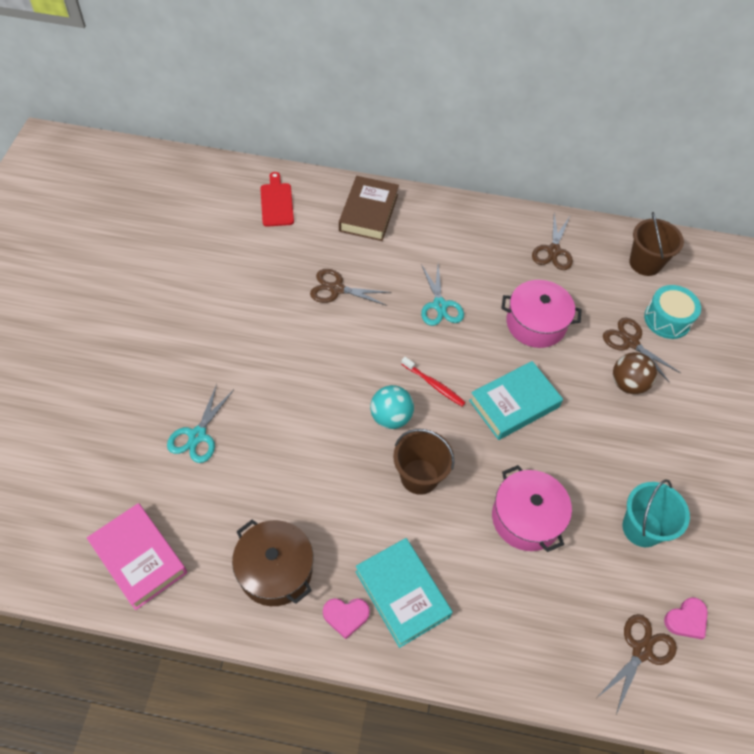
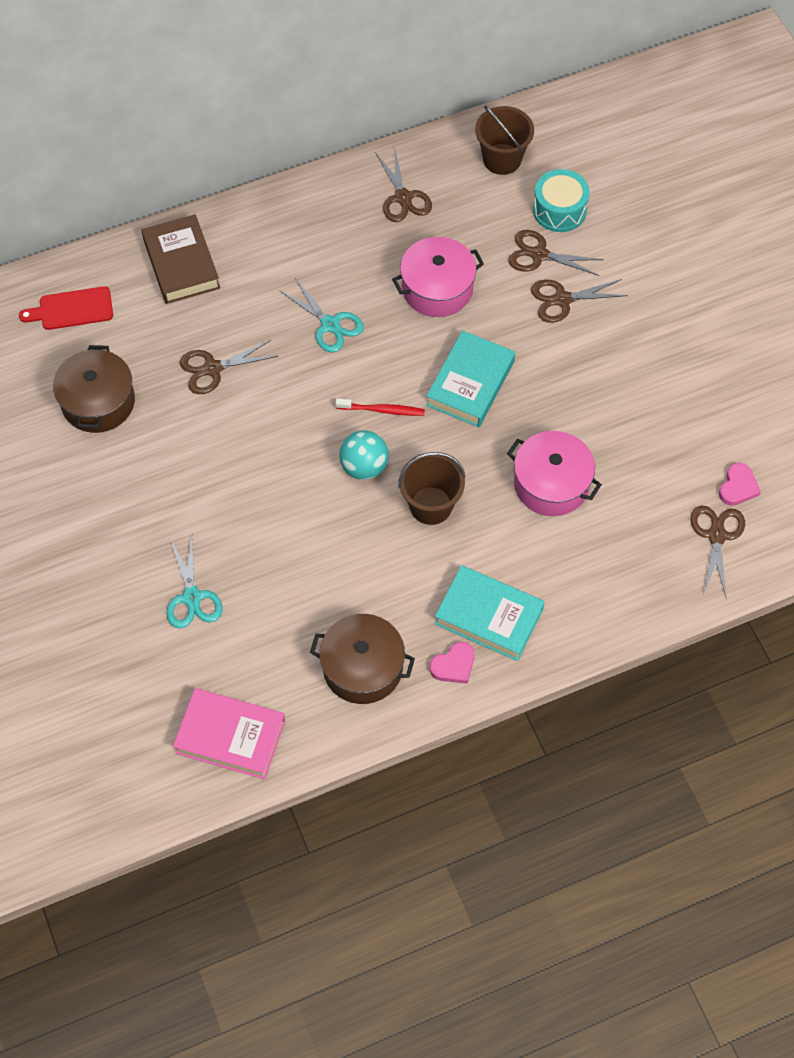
camera: 30 degrees left, 5 degrees up
red cutting board [260,172,294,227] -> red cutting board turned 60 degrees counterclockwise [19,286,113,330]
brown ball [613,352,657,394] -> brown scissors [531,279,628,323]
turquoise bucket [623,479,690,547] -> none
none -> brown pot [53,345,135,433]

